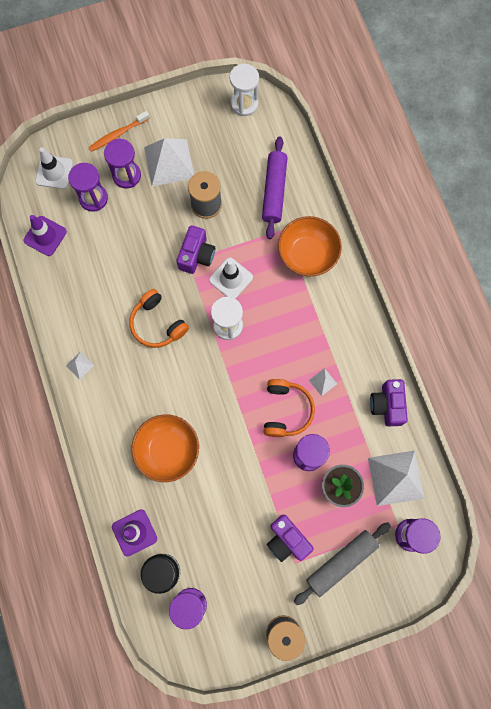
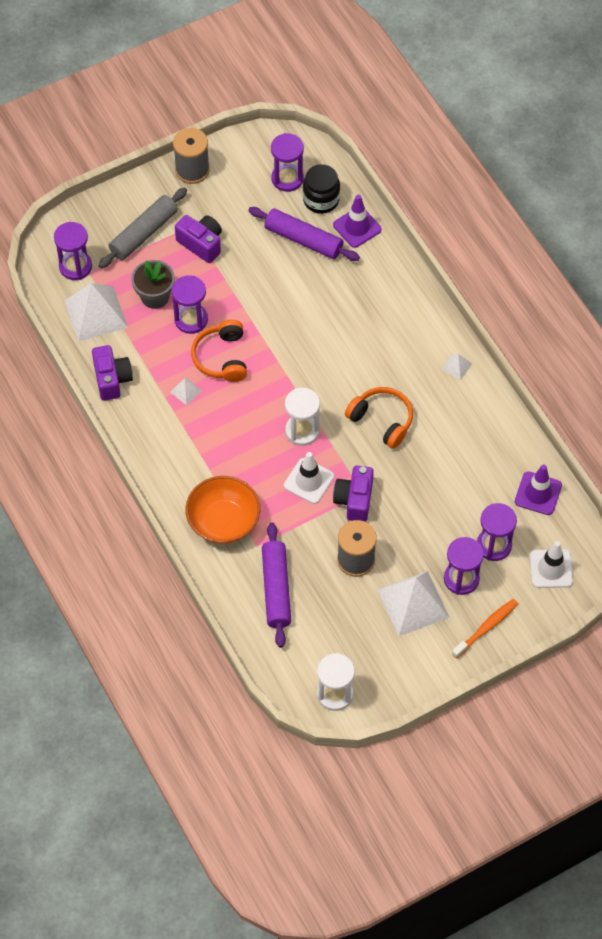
camera: 170 degrees right, 15 degrees down
orange bowl [131,414,199,482] -> none
none -> purple rolling pin [248,207,360,261]

